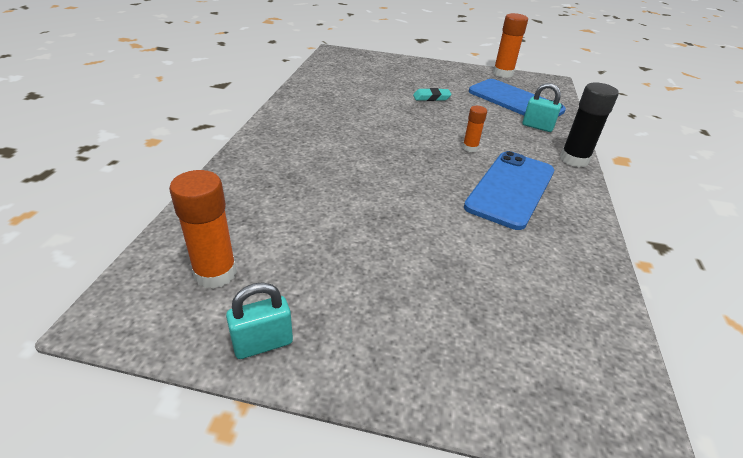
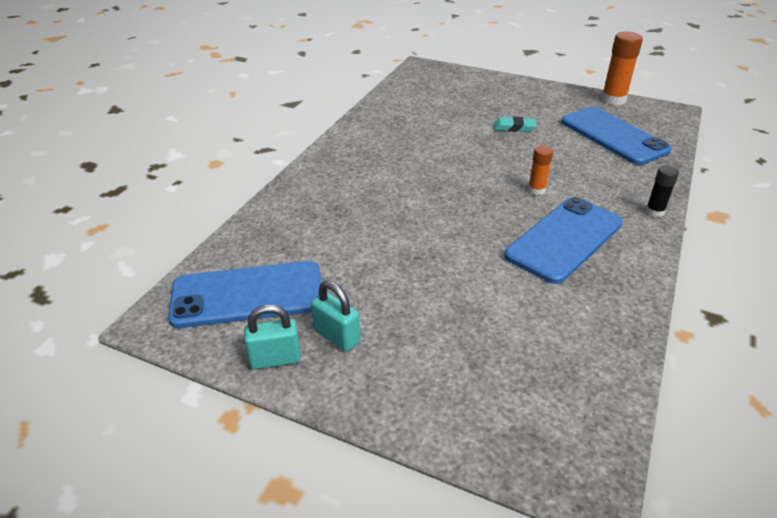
camera: 15 degrees right, 0 degrees up
orange glue stick [169,170,237,289] -> blue phone [168,261,322,328]
turquoise padlock [523,83,562,132] -> turquoise padlock moved to [311,280,360,352]
black glue stick [560,83,619,167] -> black glue stick [646,166,679,217], size x0.57

